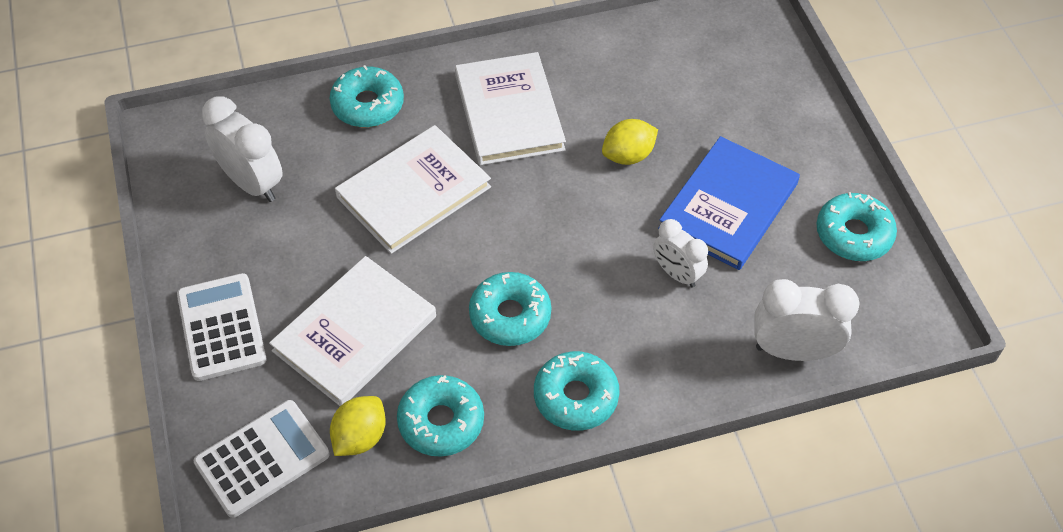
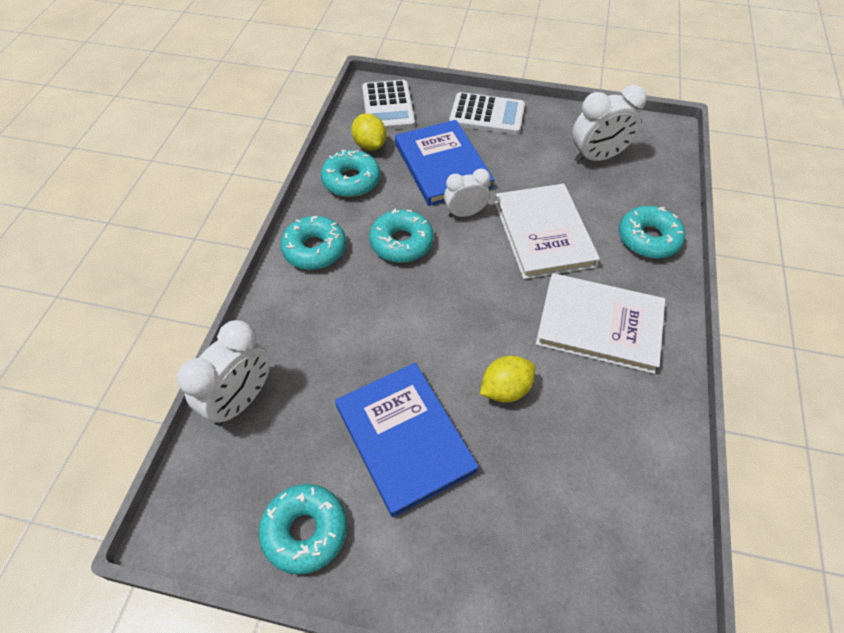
camera: 120 degrees right, 0 degrees up
white book [269,256,436,406] -> blue book [395,120,494,206]
yellow lemon [602,119,658,165] -> yellow lemon turned 60 degrees clockwise [480,356,535,402]
white clock [653,219,708,288] -> white clock moved to [444,168,490,217]

